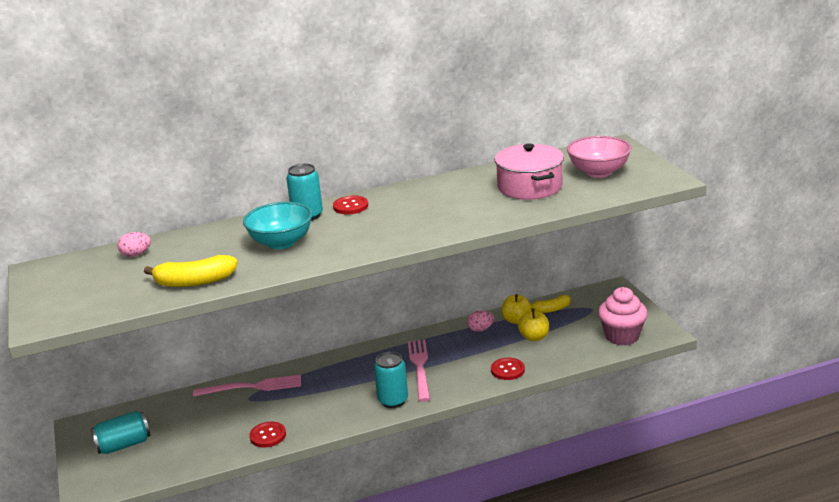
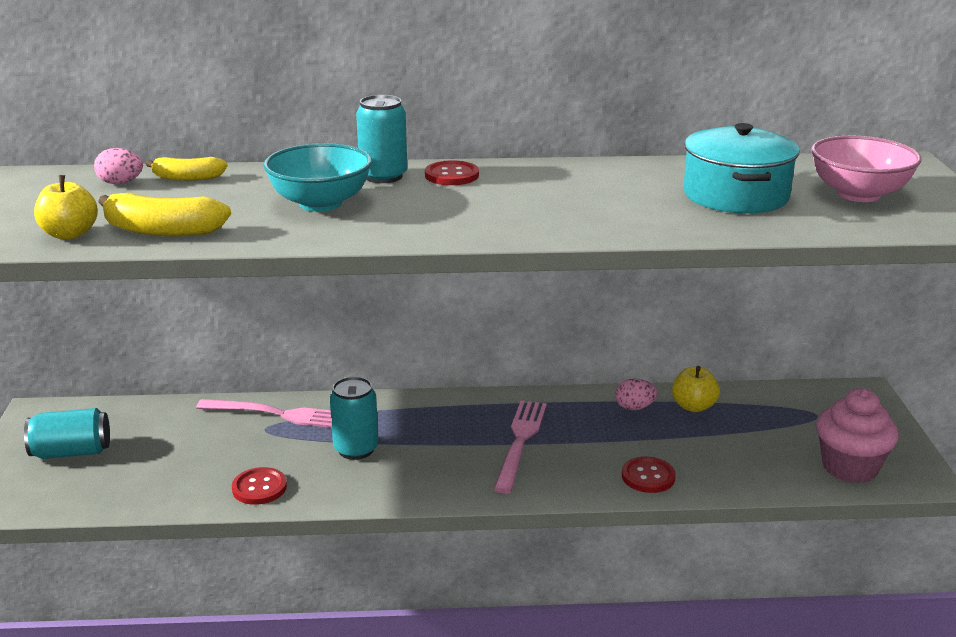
camera: 15 degrees right, 0 degrees up
turquoise can [374,352,408,408] -> turquoise can moved to [330,376,379,460]
pink pot [494,144,564,200] -> turquoise pot [683,123,800,213]
yellow apple [518,309,549,341] -> yellow apple moved to [34,175,98,239]
yellow banana [531,295,571,313] -> yellow banana moved to [146,157,228,181]

